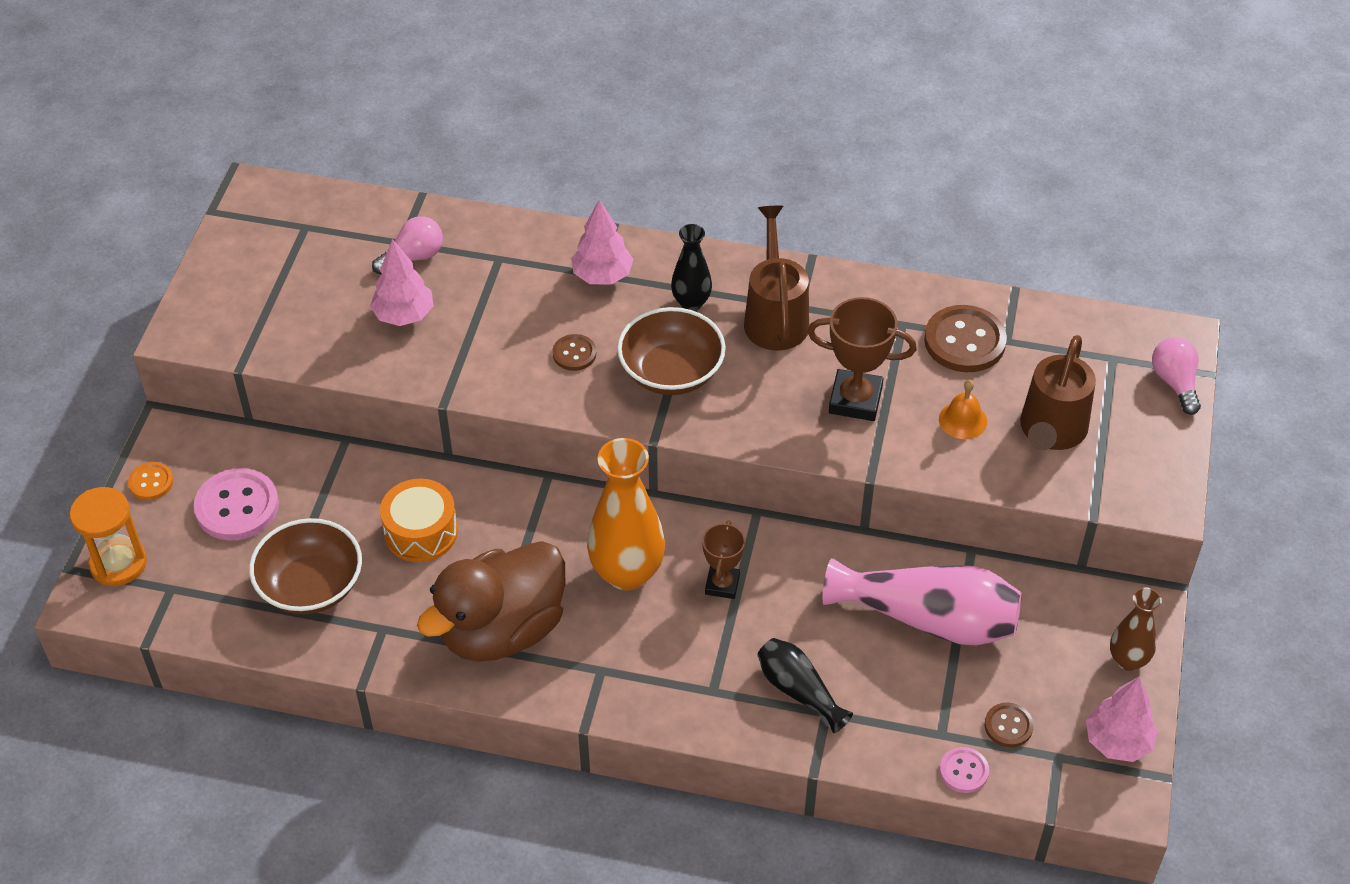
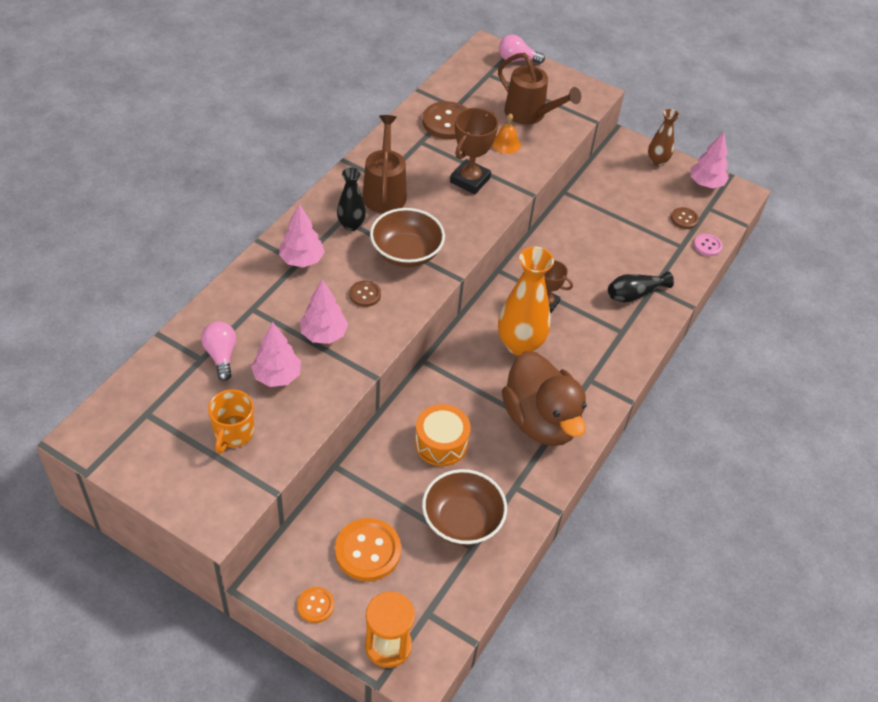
camera: 75 degrees left, 0 degrees up
pink button [194,468,279,541] -> orange button [335,518,401,581]
brown watering can [744,206,809,351] -> brown watering can turned 75 degrees clockwise [362,115,407,213]
pink vase [823,558,1022,645] -> none
none -> orange mug [208,389,254,454]
none -> pink tree [300,279,348,344]

